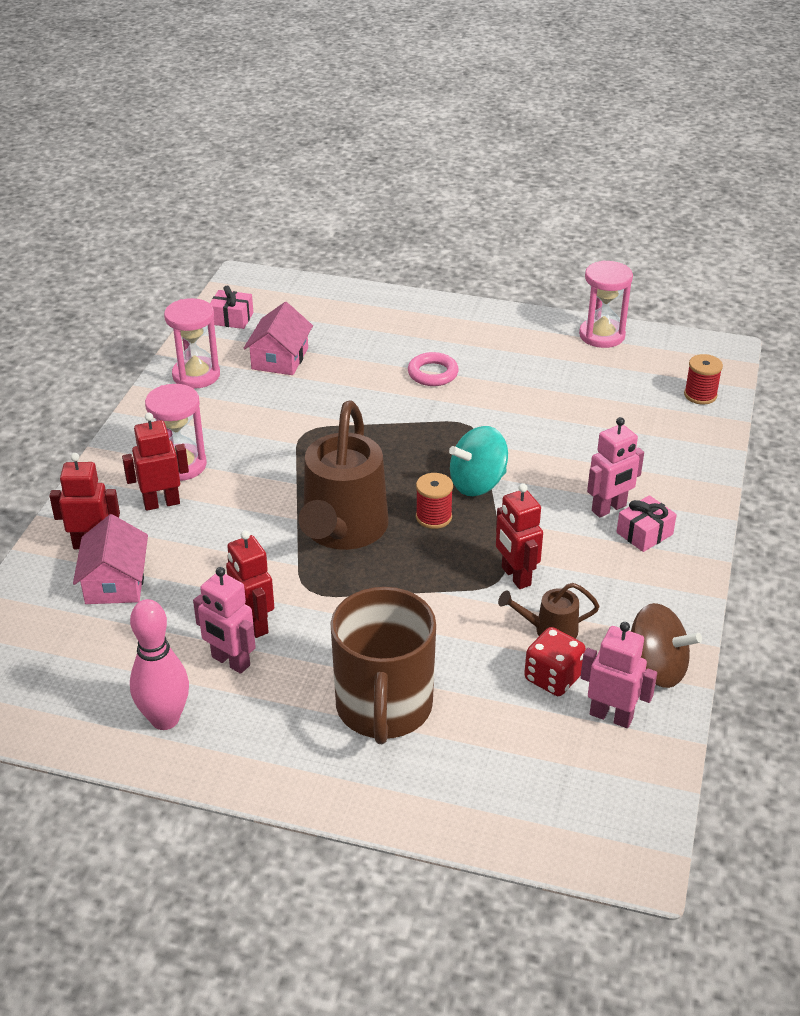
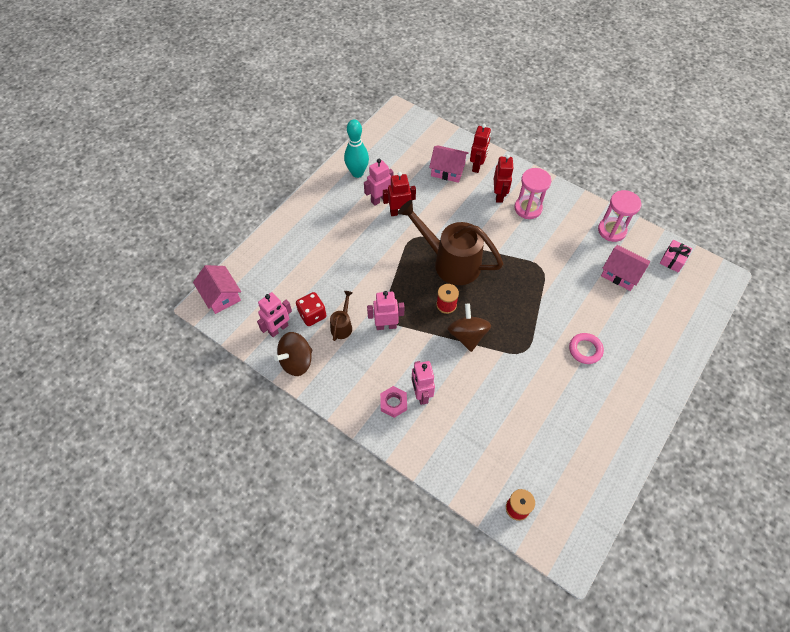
camera: 110 degrees right, 20 degrees up
pink bowling pin [130,599,189,730] -> turquoise bowling pin [344,119,369,178]
brown mug [331,587,436,744] -> none
turquoise spinning top [449,426,508,496] -> brown spinning top [447,303,491,352]
red robot [496,483,543,589] -> pink robot [367,291,404,330]
pink hourglass [579,260,633,348] -> none
pink gift [617,495,677,552] -> pink nut [380,386,407,418]
none -> pink house [193,265,241,314]

